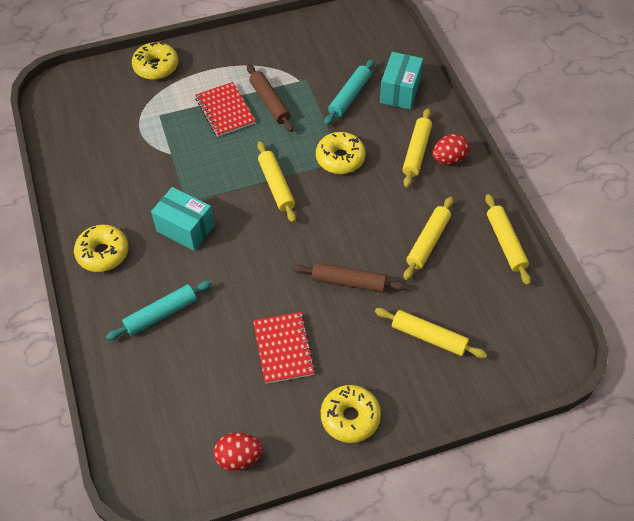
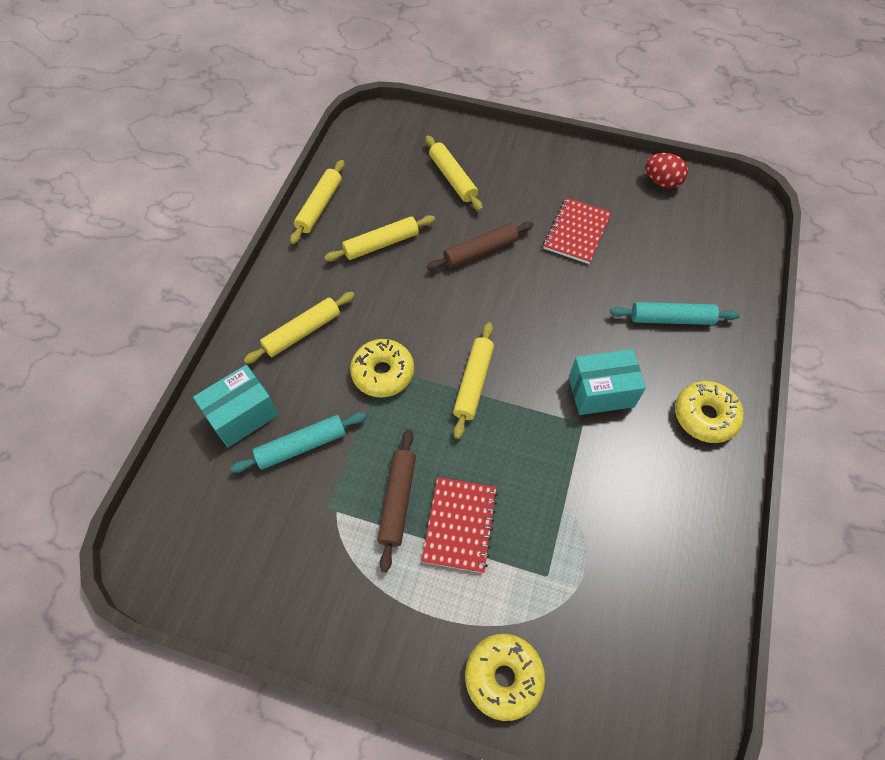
camera: 145 degrees left, 5 degrees up
turquoise box [151,187,214,251] -> turquoise box turned 75 degrees counterclockwise [569,349,646,415]
brown rolling pin [293,262,406,292] -> brown rolling pin turned 75 degrees counterclockwise [427,222,533,270]
yellow donut [321,385,381,443] -> none
red egg [432,134,469,165] -> none

